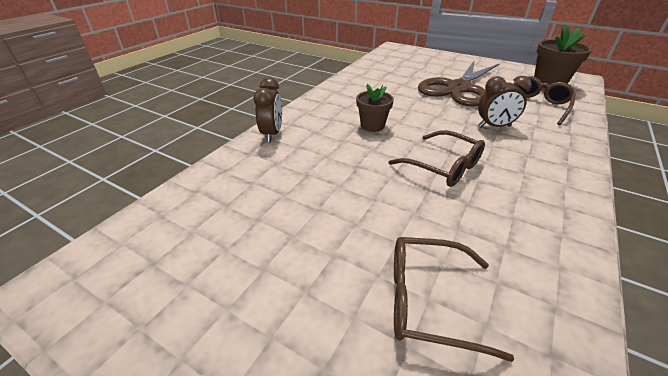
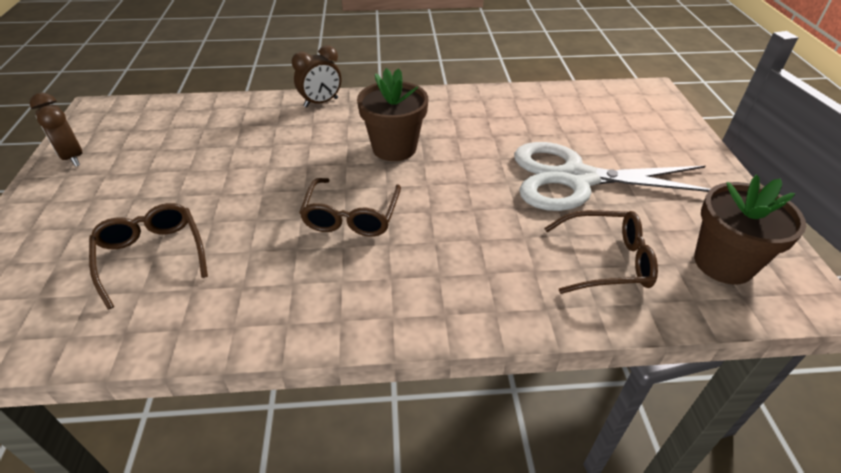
camera: 55 degrees right, 5 degrees up
brown flower pot [356,84,394,132] -> brown flower pot [357,68,428,161], size x1.54
brown scissors [418,60,500,107] -> white scissors [514,142,710,211]
brown clock [478,76,532,127] -> brown clock moved to [30,93,82,167]

